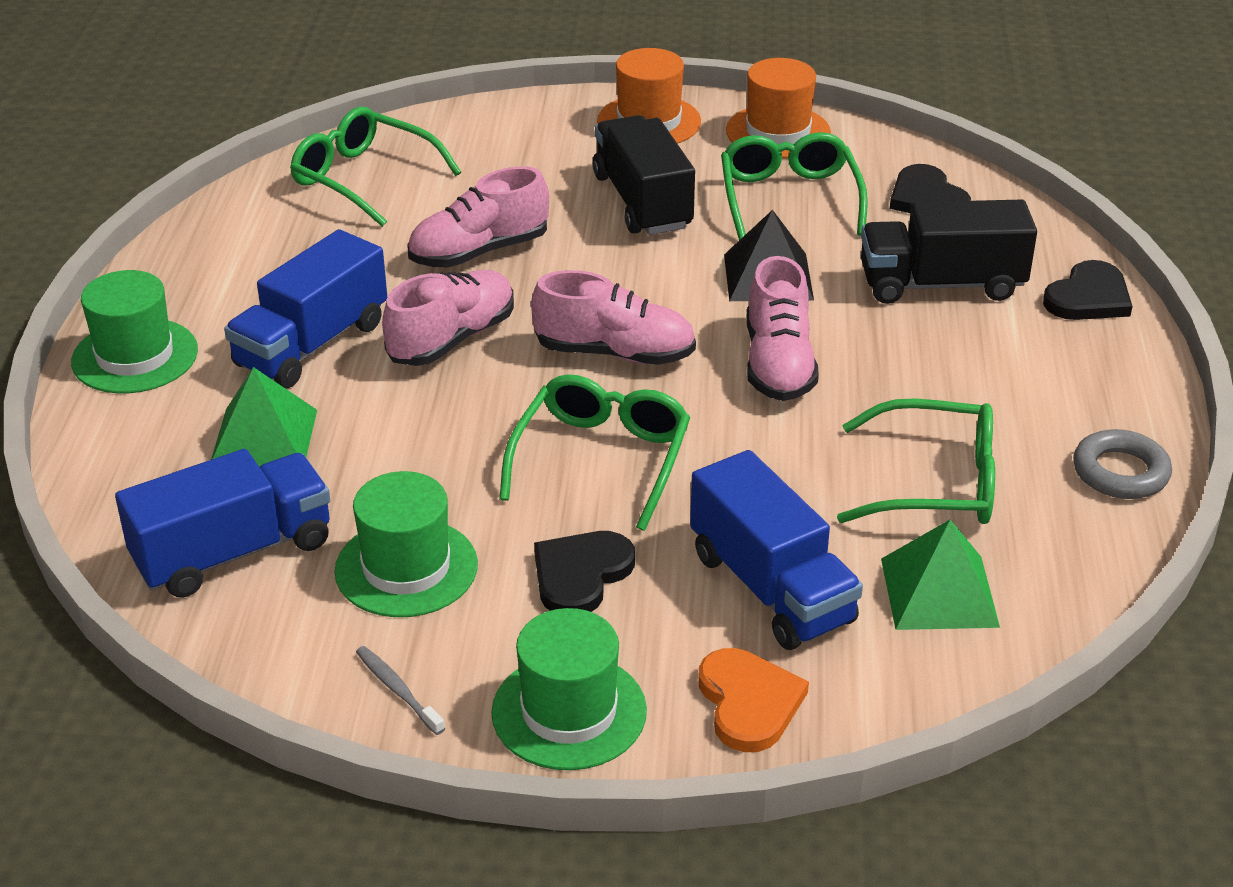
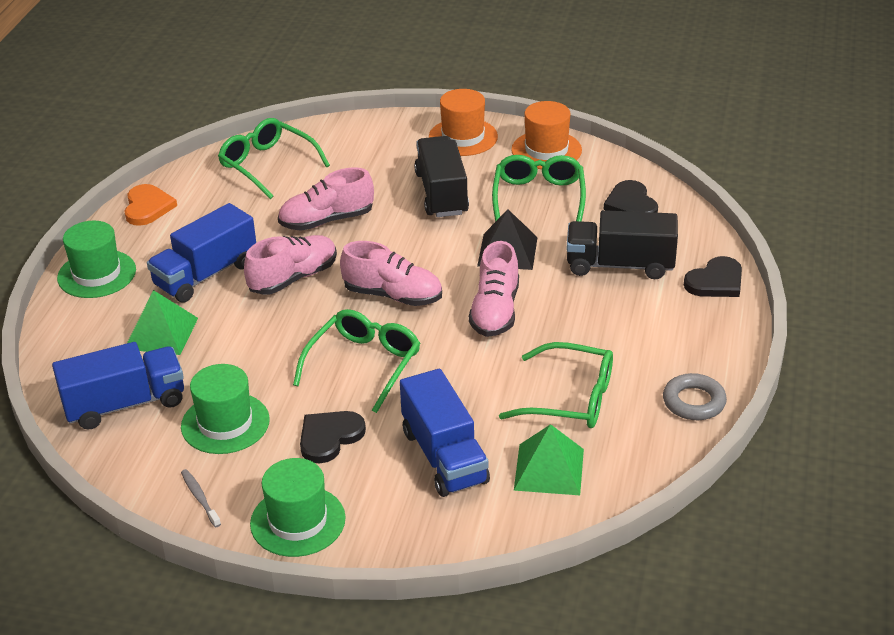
camera: 10 degrees right, 0 degrees up
orange heart [698,648,809,752] -> orange heart moved to [124,184,177,226]

